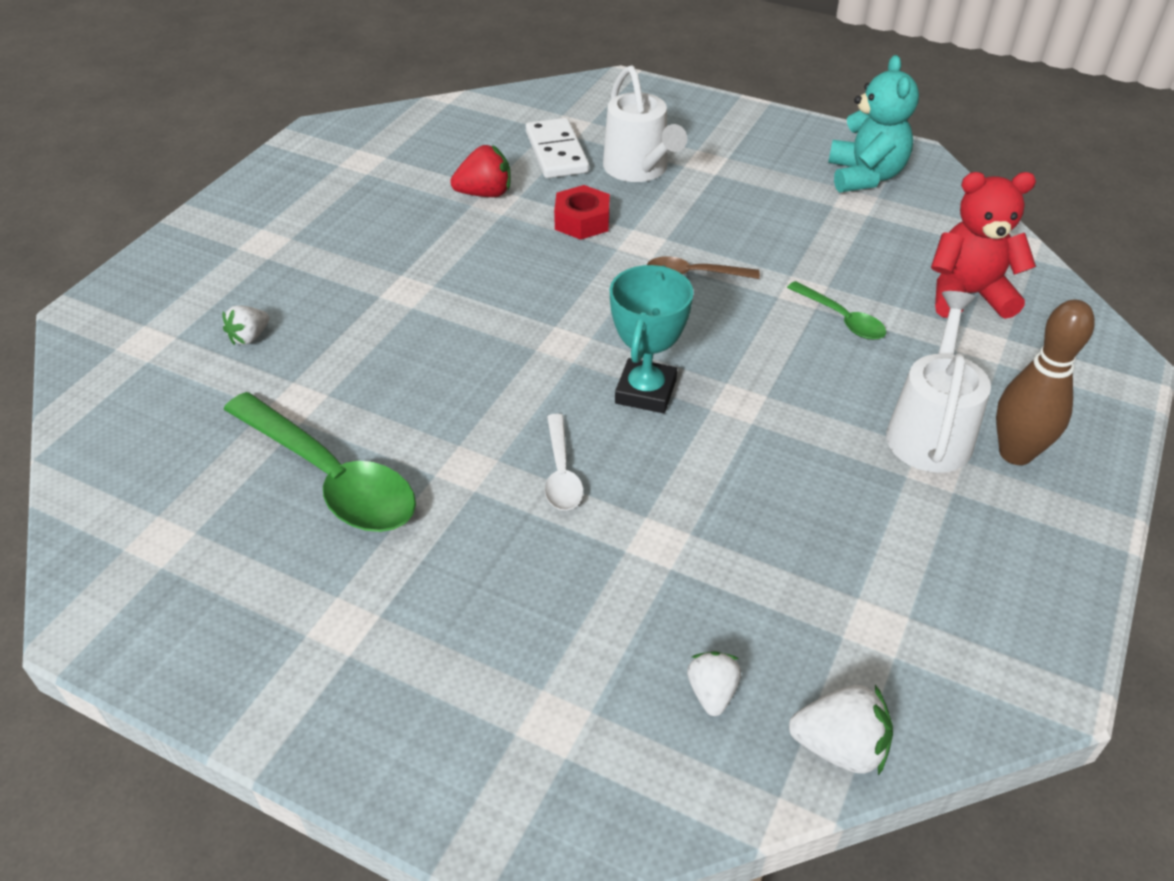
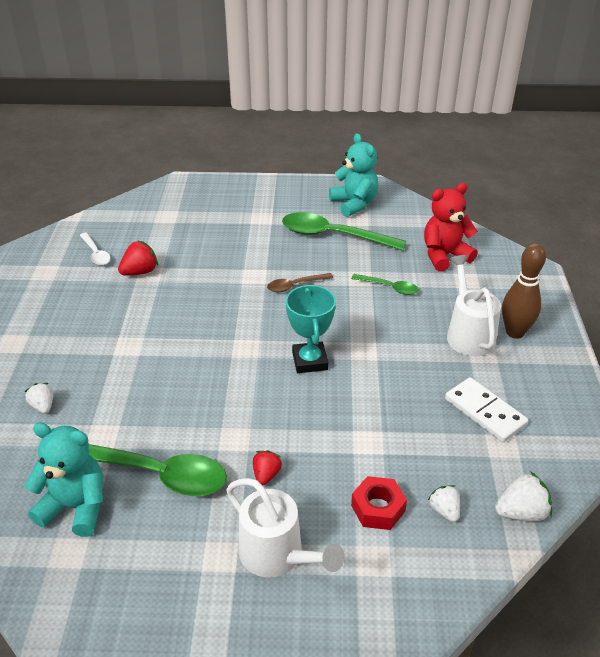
camera: 25 degrees left, 5 degrees down
white strawberry [223,305,269,345] -> white strawberry turned 135 degrees clockwise [25,383,53,414]
white domino [526,118,589,178] -> white domino moved to [445,377,528,442]
white spoon [545,414,583,511] -> white spoon moved to [80,233,110,265]
red nut [554,185,610,240] -> red nut moved to [351,476,407,530]
white watering can [603,65,687,182] -> white watering can moved to [227,478,344,577]
none -> turquoise teddy bear [24,423,103,537]
none -> red strawberry [253,450,282,485]
none -> green spoon [282,212,406,251]

